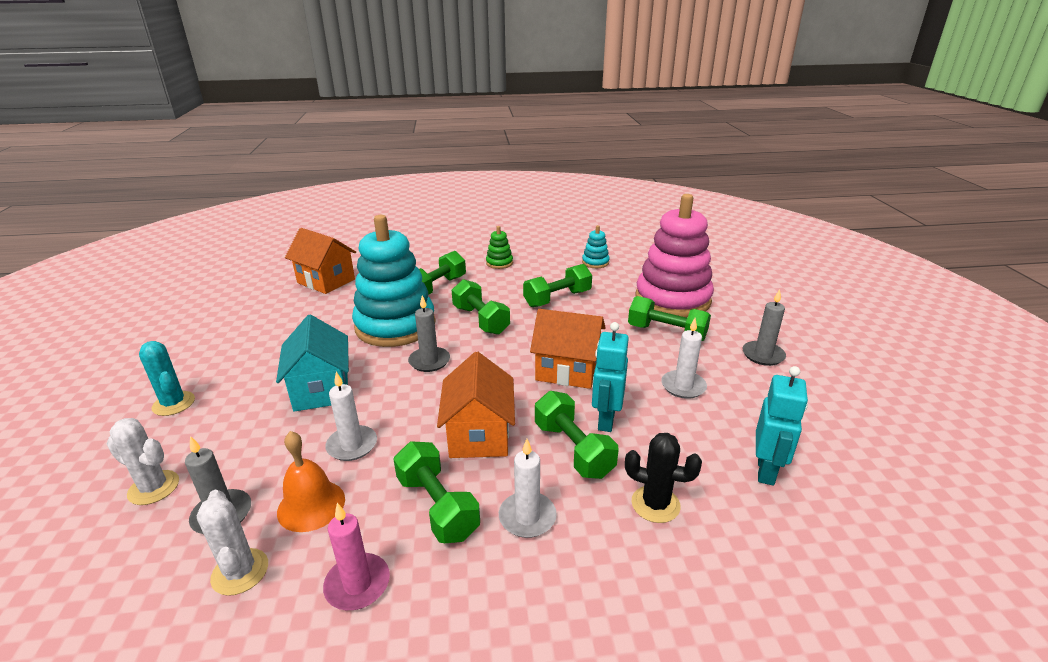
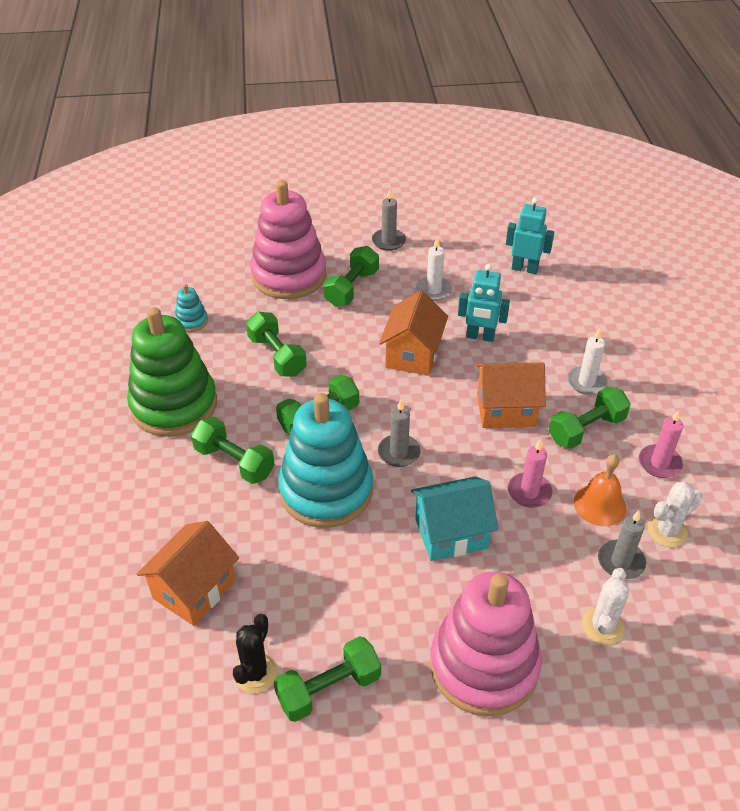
camera: 90 degrees left, 15 degrees up
turquoise cactus [139,341,195,416] -> pink stacking toy [430,571,542,716]
white candle [325,372,377,461] -> pink candle [508,440,552,508]
green stacking toy [486,226,513,269] -> green stacking toy [127,307,217,437], size x2.44
green dumbbell [535,391,618,479] -> green dumbbell moved to [274,636,381,722]
black cactus [625,433,702,523] -> black cactus moved to [233,614,277,693]

